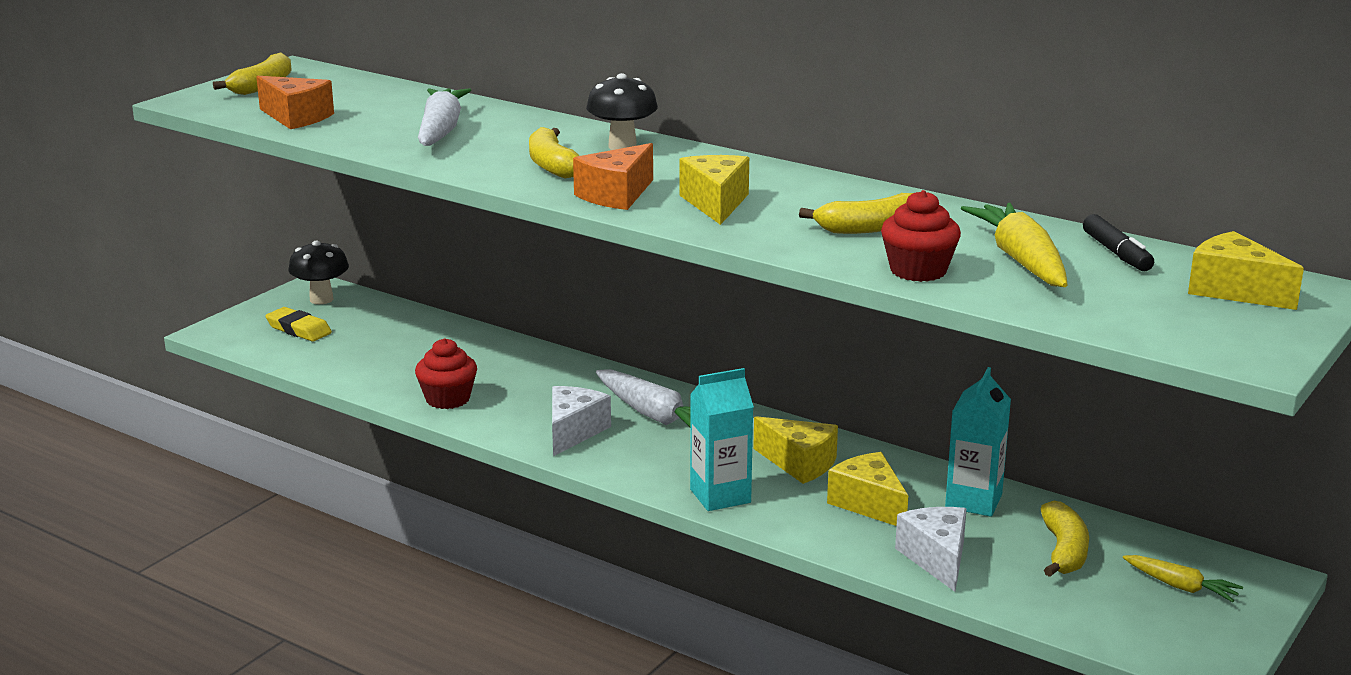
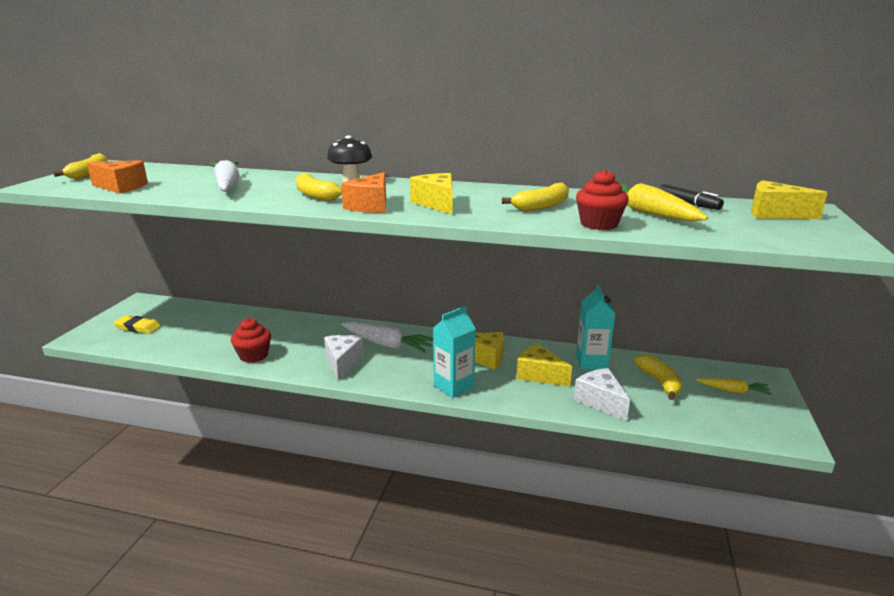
camera: 20 degrees left, 0 degrees up
black mushroom [288,241,349,304] -> none

